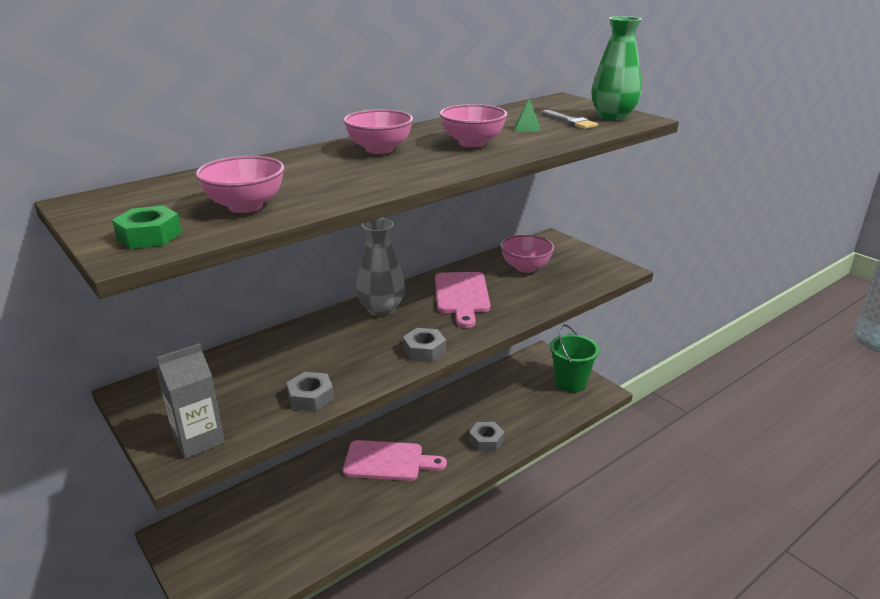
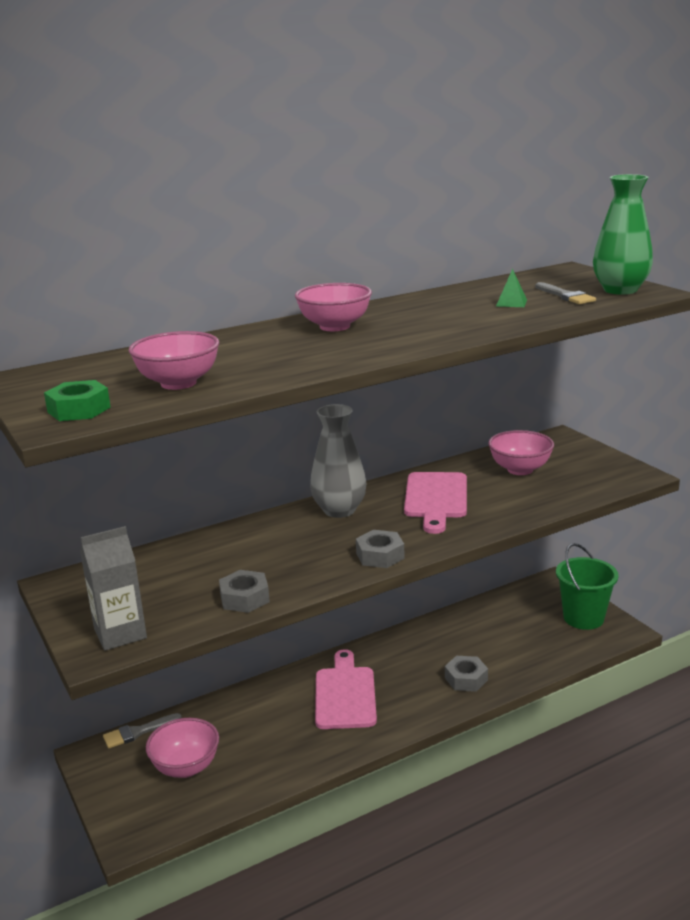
camera: 10 degrees right, 5 degrees down
pink cutting board [343,440,447,481] -> pink cutting board turned 105 degrees counterclockwise [315,649,377,729]
pink bowl [440,104,508,147] -> pink bowl moved to [146,718,219,778]
none -> grey brush [103,713,182,748]

